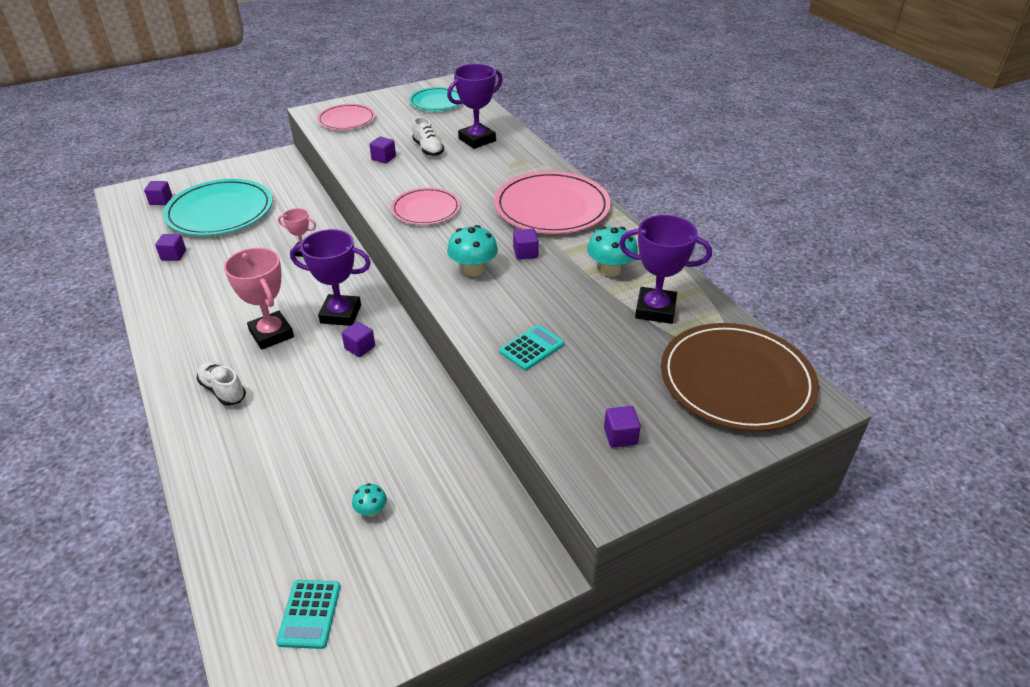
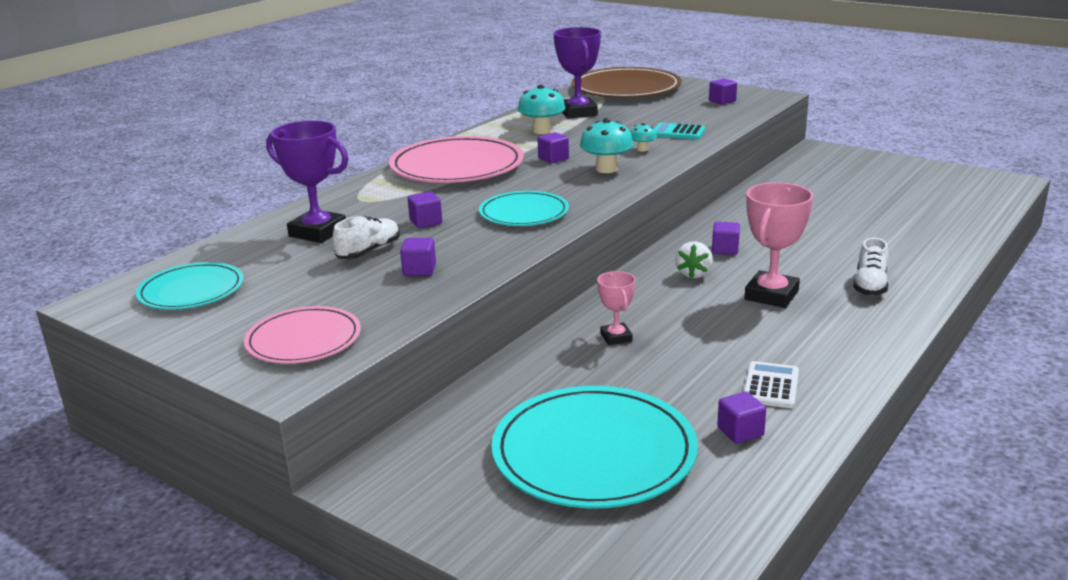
camera: 115 degrees left, 15 degrees down
purple cube [144,181,172,205] -> purple cube moved to [408,191,442,228]
turquoise calculator [276,580,340,649] -> none
purple trophy [290,229,371,326] -> white strawberry [675,241,713,278]
turquoise mushroom [352,483,387,517] -> turquoise mushroom moved to [630,123,657,152]
pink plate [391,188,460,225] -> turquoise plate [479,191,569,226]
none -> white calculator [743,361,799,408]

